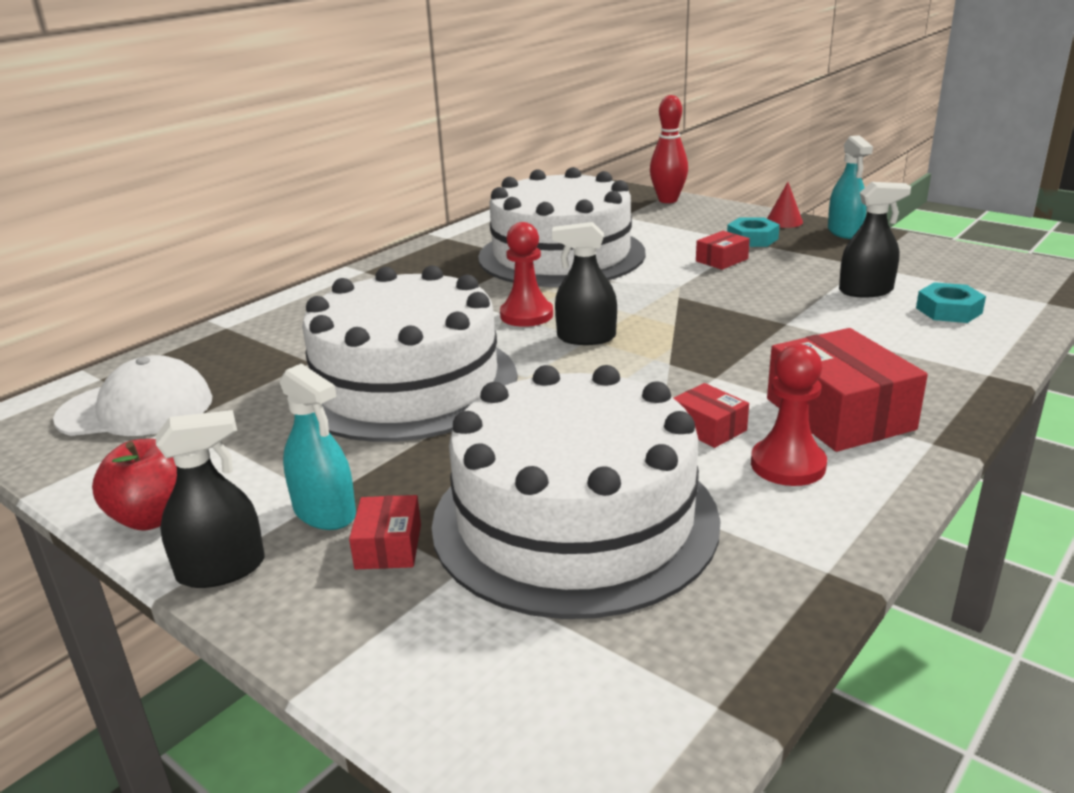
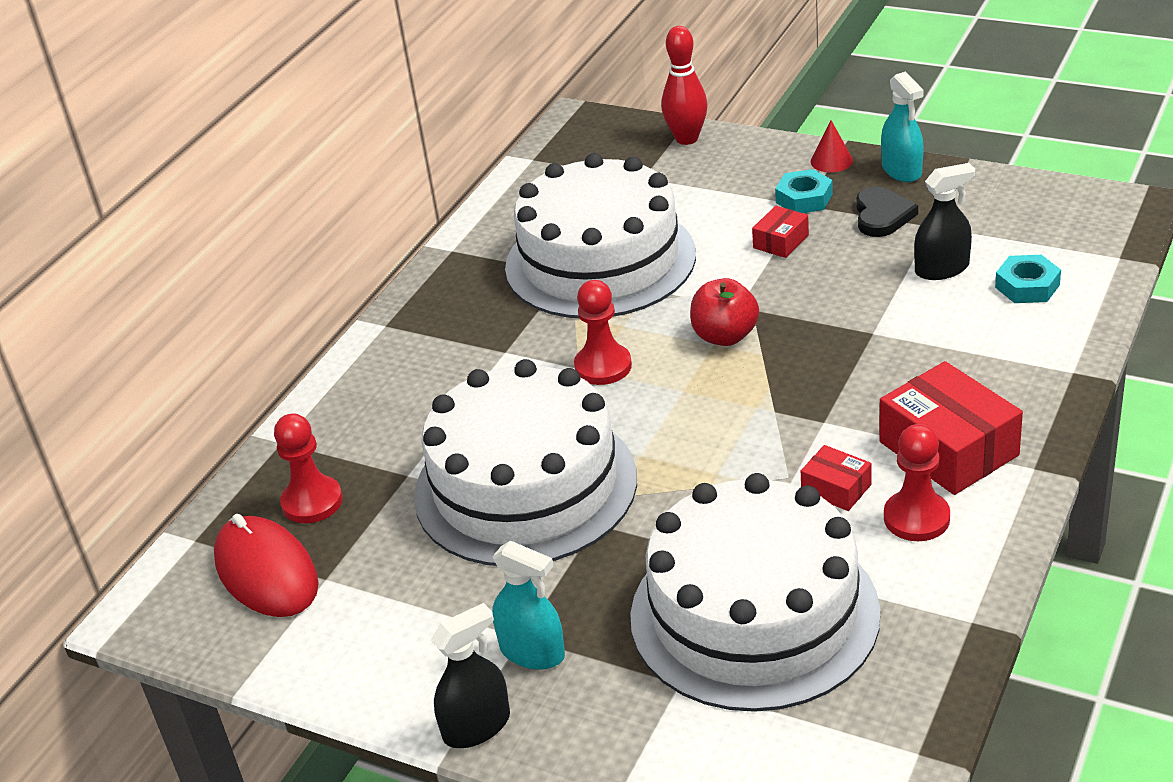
camera: 10 degrees left, 10 degrees up
white cap [53,355,212,436] -> red mouse [214,514,319,617]
red apple [92,439,177,531] -> red apple moved to [690,278,759,346]
red box [349,495,421,569] -> none
black spray bottle [552,222,617,345] -> none
none -> red pawn [274,413,343,523]
none -> black heart [856,187,918,237]

